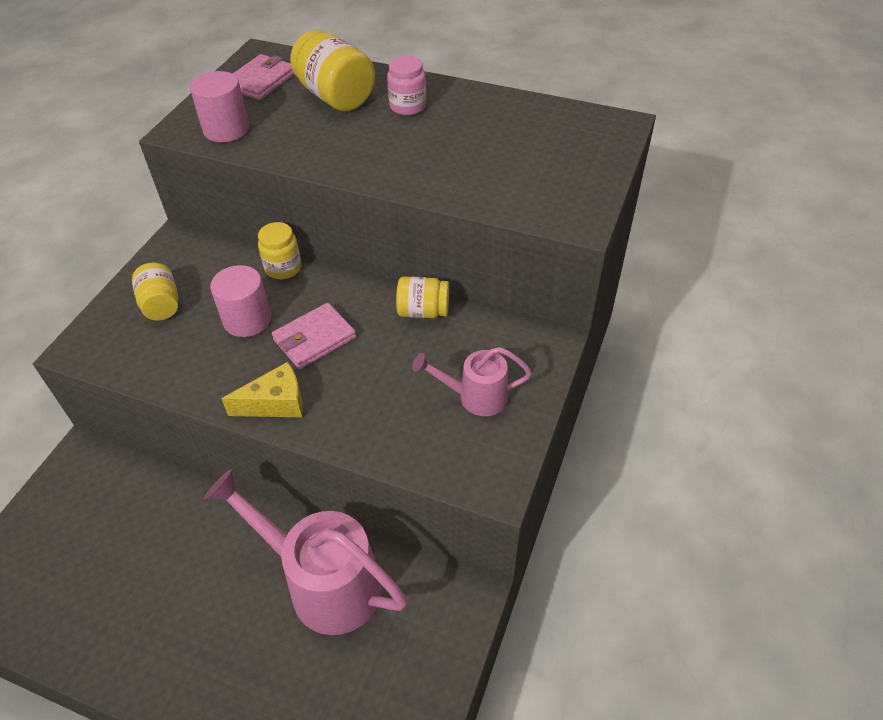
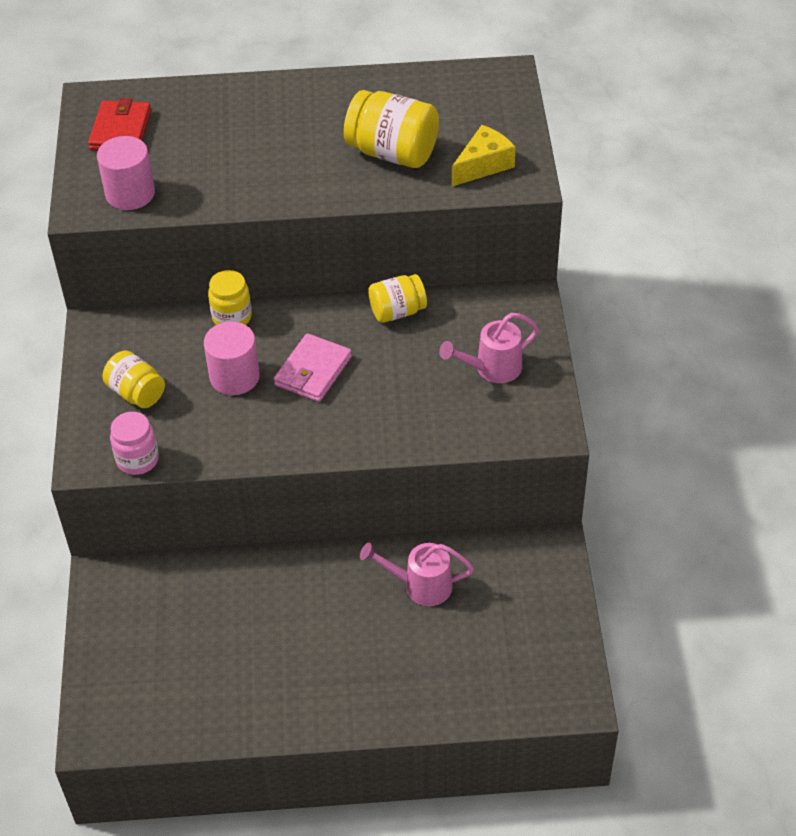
camera: 25 degrees left, 0 degrees up
pink watering can [204,469,407,635] -> pink watering can [360,543,474,606], size x0.54
yellow cheese [222,362,303,417] -> yellow cheese moved to [452,125,516,186]
pink wallet [233,54,294,100] -> red wallet [88,98,151,151]
yellow jar [290,30,375,111] -> yellow jar moved to [344,90,439,168]
pink jar [387,56,426,115] -> pink jar moved to [110,412,159,475]

